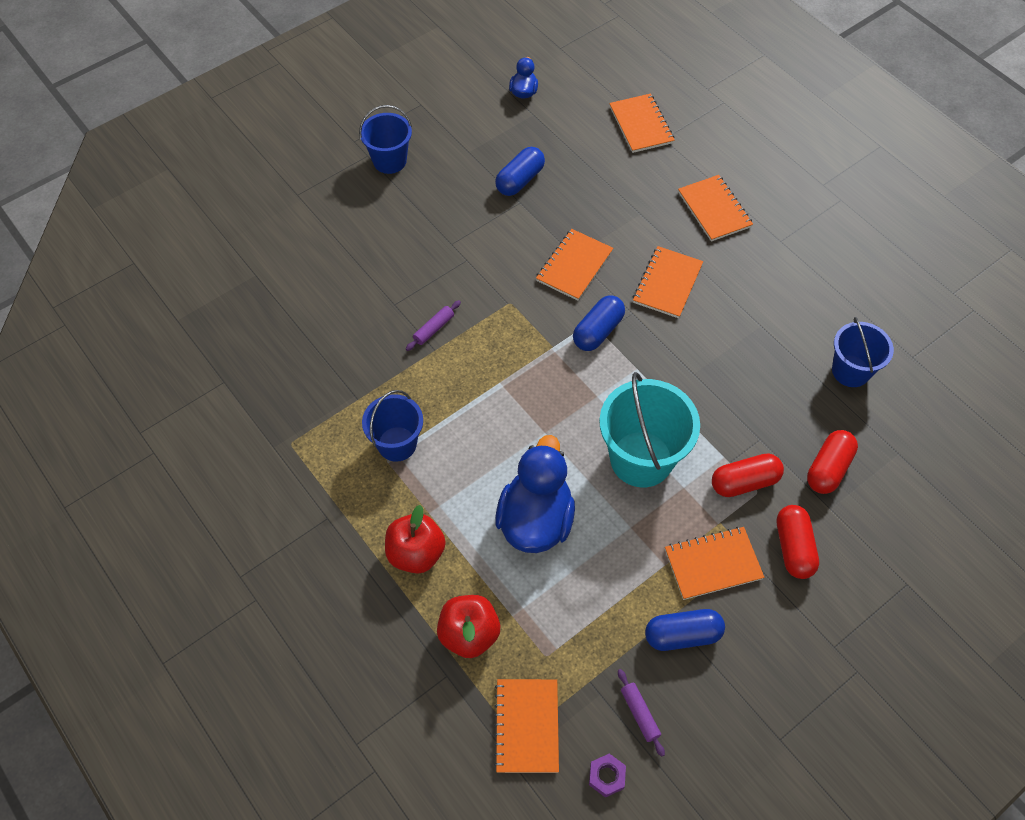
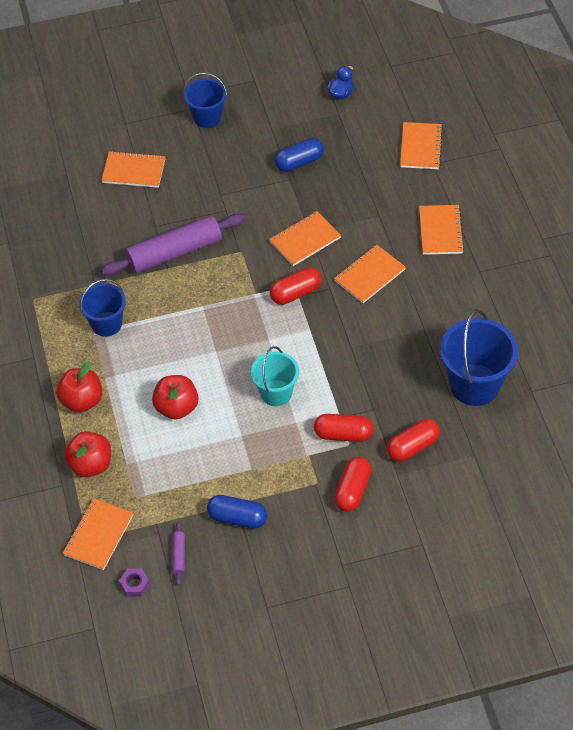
camera: 25 degrees right, 5 degrees down
purple rolling pin [406,300,461,351] -> purple rolling pin [101,214,245,276], size x2.49
blue duck [495,435,575,553] -> red apple [152,375,199,420]
blue capsule [573,295,625,351] -> red capsule [270,267,322,305]
turquoise bucket [599,372,700,487] -> turquoise bucket [251,346,299,406], size x0.63
orange notebook [665,527,765,600] -> orange notebook moved to [101,151,166,188]
blue bucket [832,317,894,387] -> blue bucket [440,309,518,406], size x1.59

